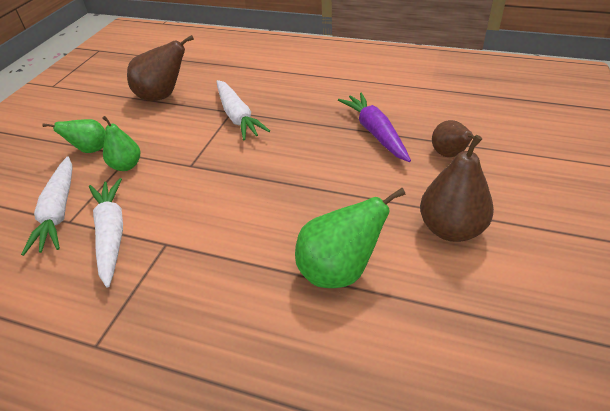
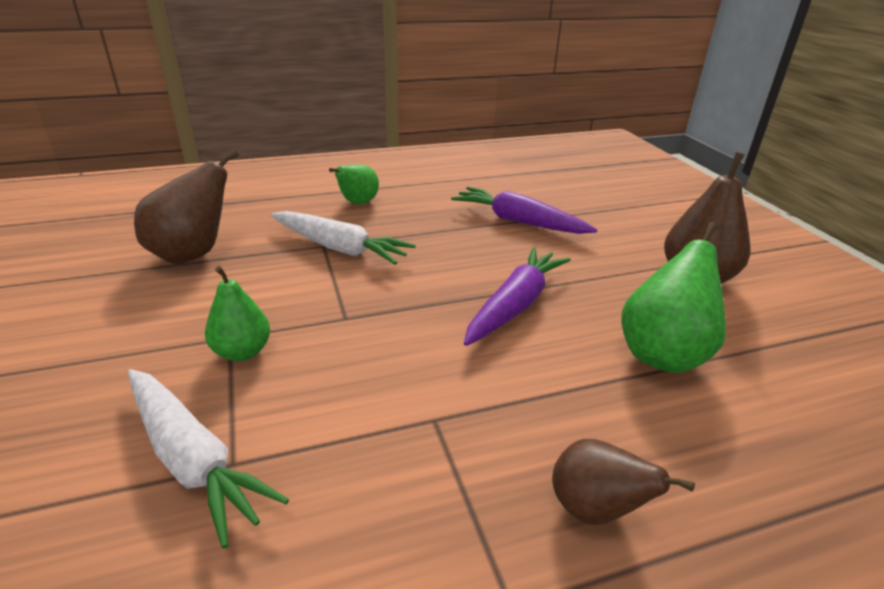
camera: 40 degrees left, 10 degrees down
green pear [42,119,105,153] -> green pear moved to [329,164,379,204]
white carrot [89,178,123,288] -> none
brown pear [432,120,475,157] -> brown pear moved to [552,439,695,525]
none -> purple carrot [464,247,571,346]

